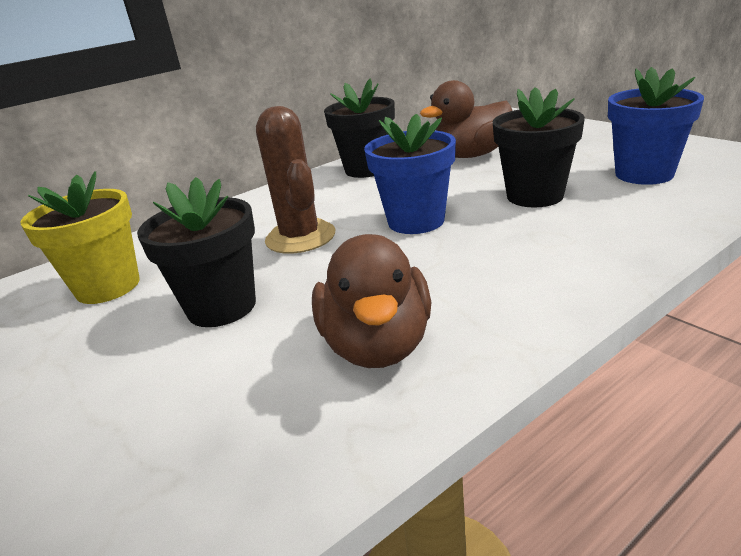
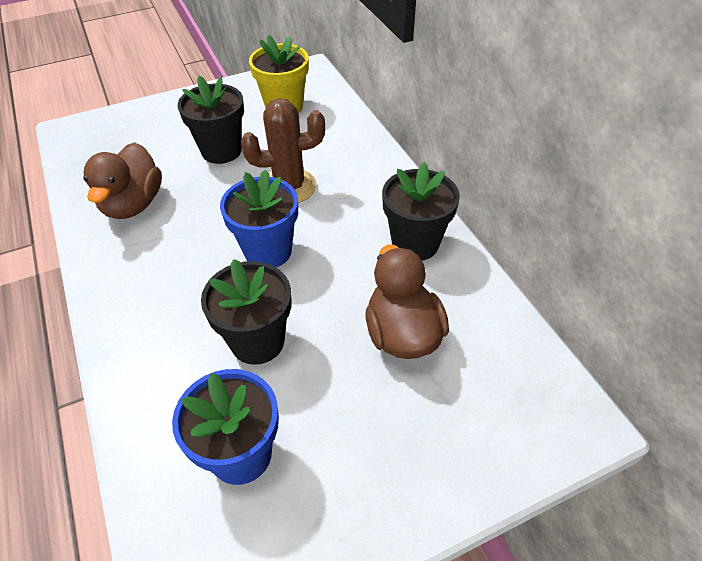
camera: 100 degrees right, 20 degrees up
brown duck [312,234,431,368] -> brown duck turned 90 degrees counterclockwise [84,142,162,219]

